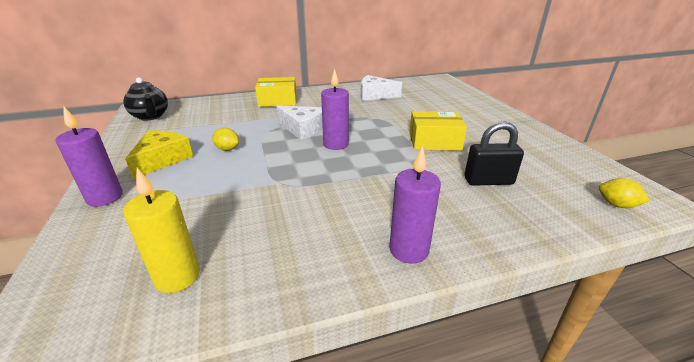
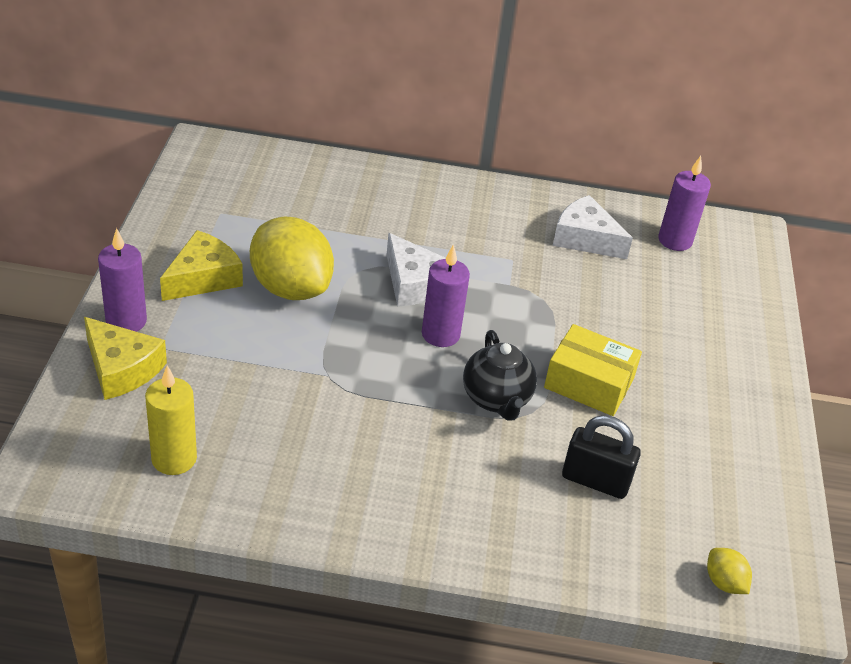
camera: 20 degrees right, 10 degrees up
black teapot [123,77,168,121] -> black teapot moved to [463,330,537,421]
yellow lemon [212,128,239,151] -> yellow lemon [250,217,334,300], size x2.36
yellow box [255,77,297,107] -> none
purple candle [389,145,441,264] -> purple candle moved to [658,156,711,251]
none -> yellow cheese [84,317,167,400]

